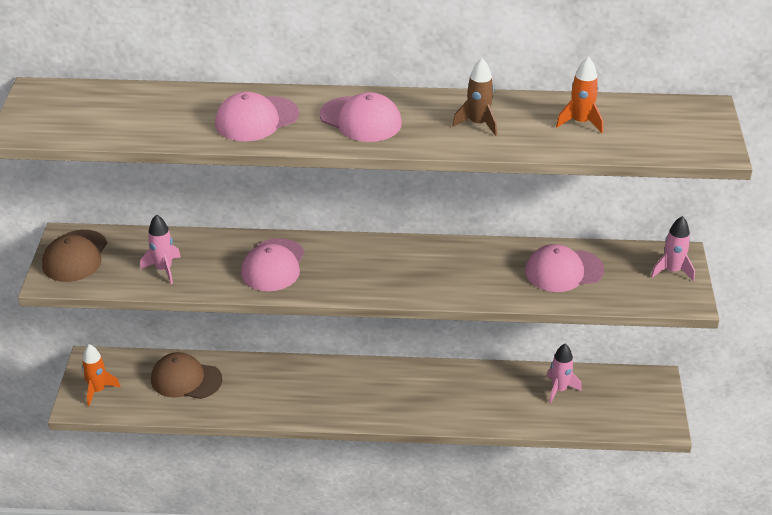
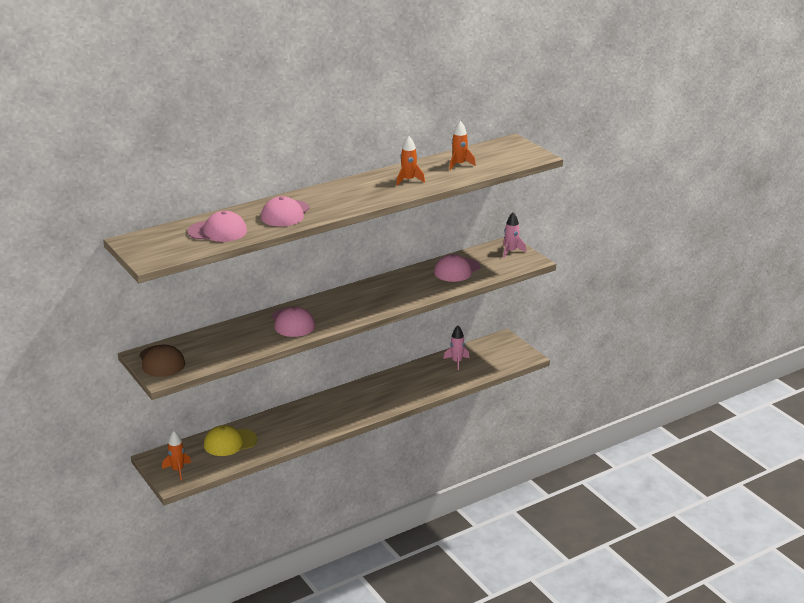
camera: 35 degrees left, 10 degrees down
pink rocket [140,214,181,284] -> none
brown cap [151,352,222,399] -> yellow cap [204,425,257,456]
pink cap [320,92,402,142] -> pink cap moved to [187,211,247,242]
brown rocket [452,58,497,136] -> orange rocket [396,136,425,186]

